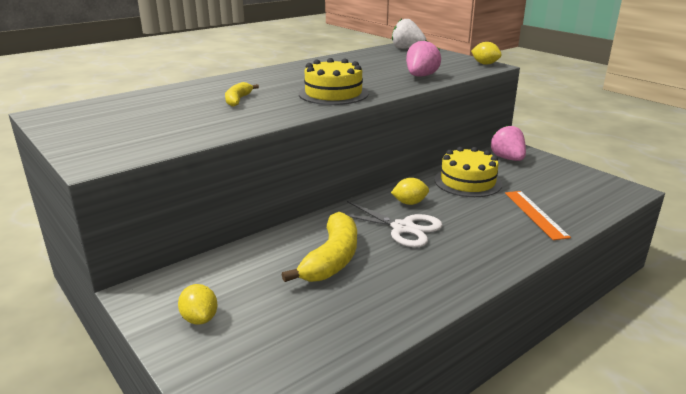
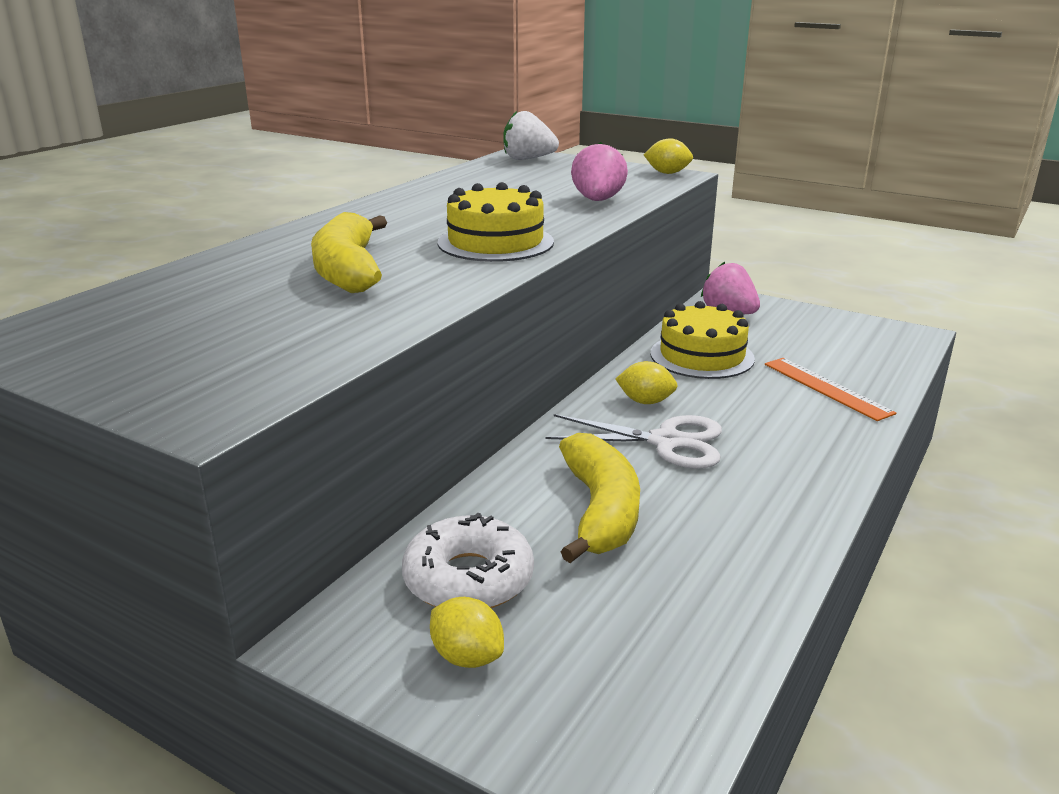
camera: 20 degrees left, 0 degrees up
yellow banana [225,82,259,107] -> yellow banana [311,212,387,293], size x1.83
yellow lemon [391,178,429,205] -> yellow lemon turned 45 degrees clockwise [616,361,678,404]
none -> white donut [402,512,534,608]

